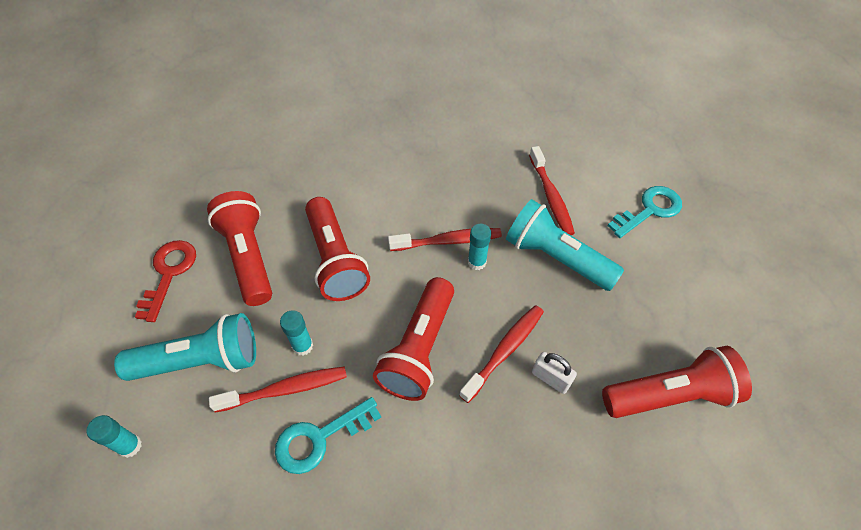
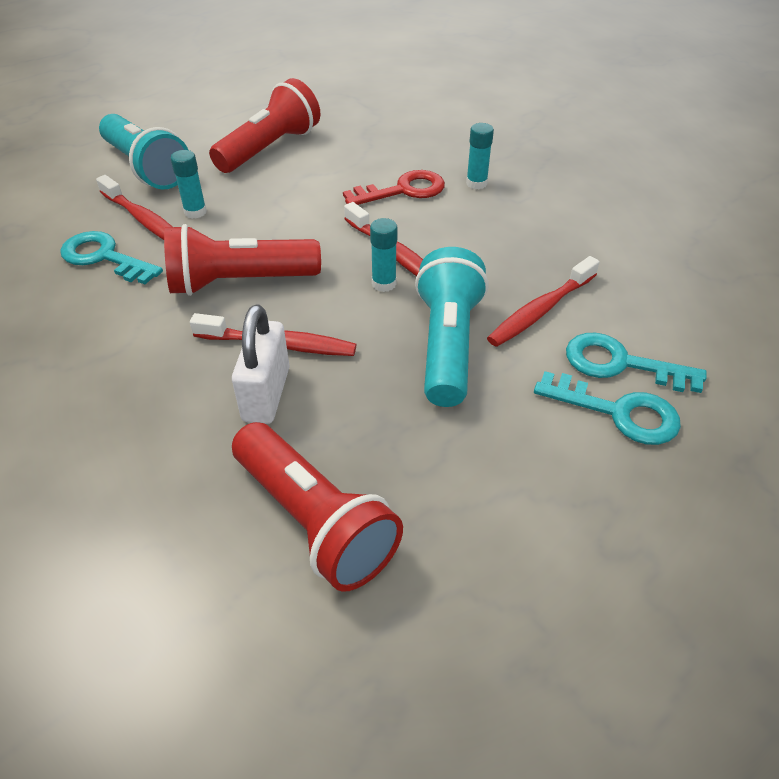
camera: 60 degrees right, 10 degrees down
turquoise glue stick [87,415,142,458] -> turquoise glue stick moved to [466,123,494,189]
red key [135,240,196,322] -> red key moved to [343,170,445,205]
red flashlight [305,197,370,301] -> none
white padlock [532,352,577,394] -> white padlock [232,304,290,424], size x1.56
none -> turquoise key [566,333,707,393]

